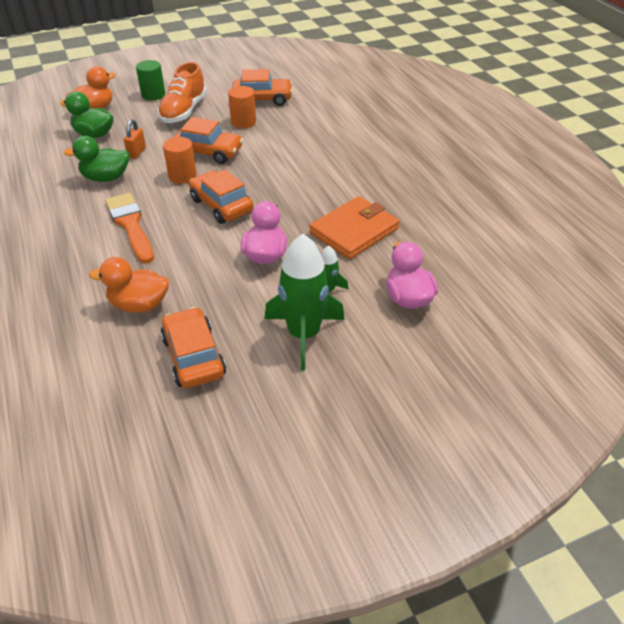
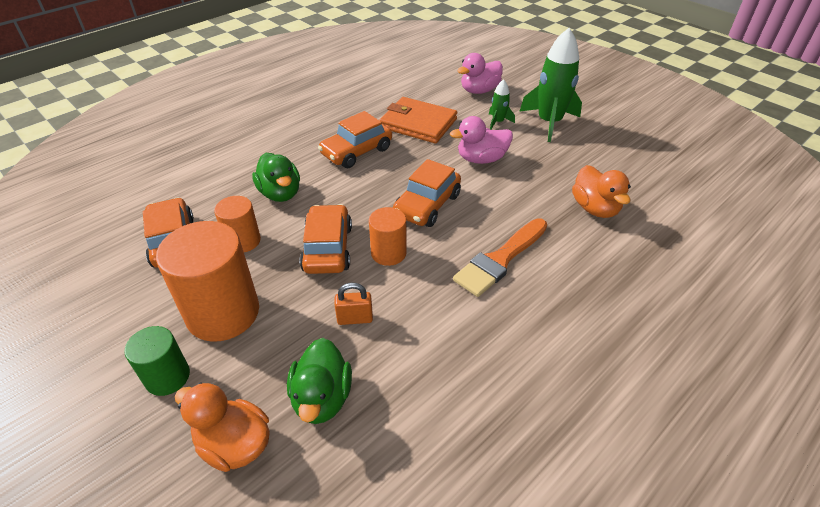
camera: 110 degrees left, 0 degrees up
green duck [64,136,130,182] -> green duck moved to [252,153,300,202]
orange shoe [158,62,207,123] -> orange cylinder [156,221,259,342]
orange car [161,307,226,388] -> orange car moved to [318,111,392,168]

